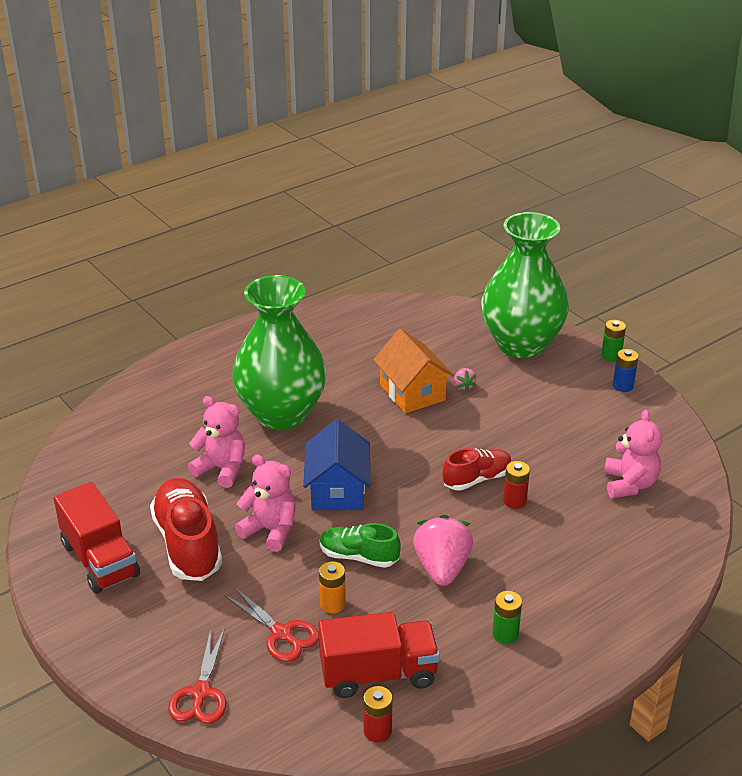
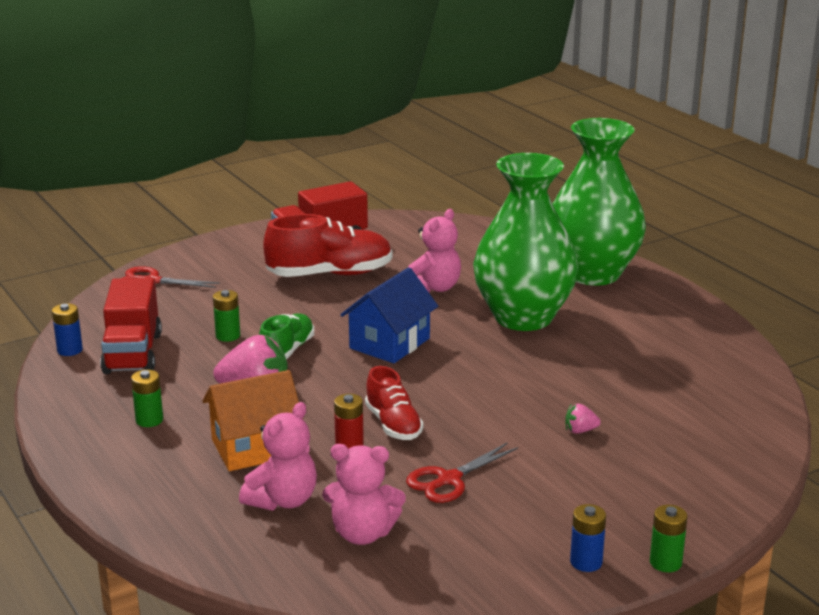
camera: 95 degrees right, 10 degrees down
red scissors [224,588,319,662] -> red scissors moved to [406,443,518,503]
pink teddy bear [235,454,296,552] -> pink teddy bear moved to [239,402,317,511]
blue house [303,419,370,510] -> blue house turned 60 degrees counterclockwise [340,267,438,363]
orange battery [319,561,346,613] -> green battery [213,290,240,342]
red battery [363,686,393,743] -> blue battery [52,303,83,356]
orange house [373,329,454,413] -> orange house moved to [203,370,303,471]
green vase [481,212,569,358] -> green vase moved to [552,118,646,286]

